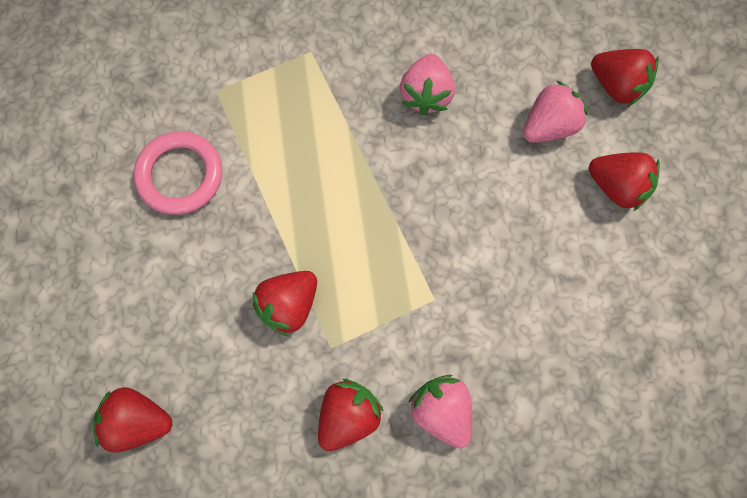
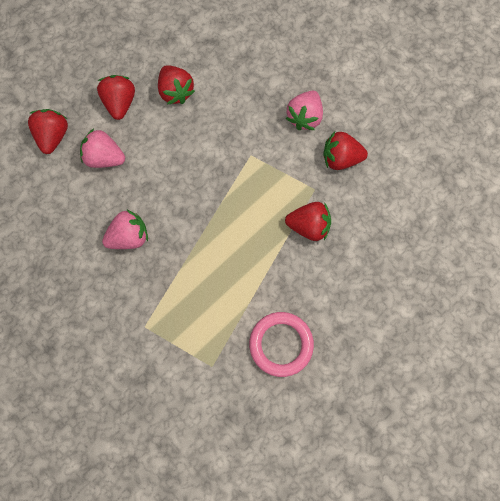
camera: 125 degrees left, 0 degrees up
red strawberry [94,387,172,453] -> red strawberry moved to [158,65,195,104]

